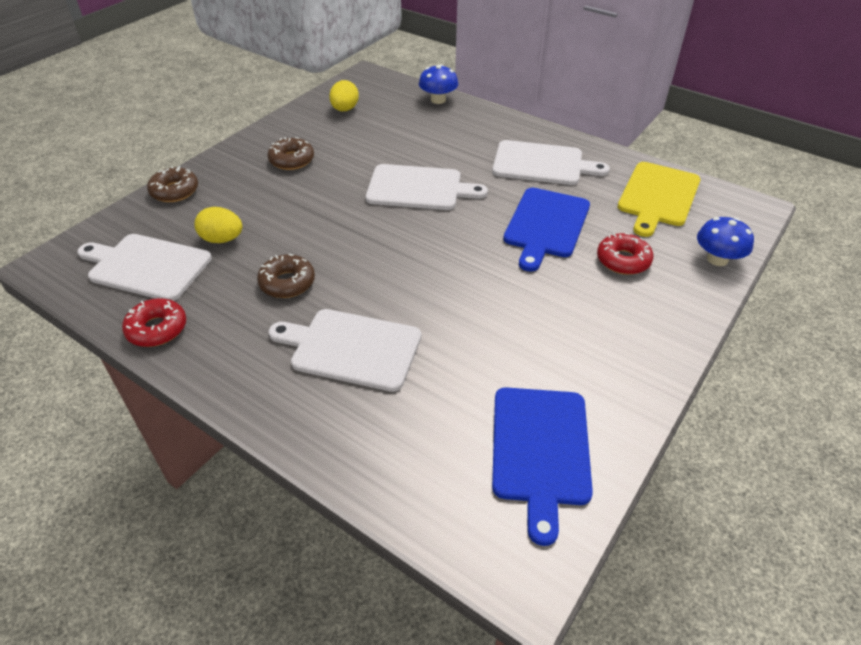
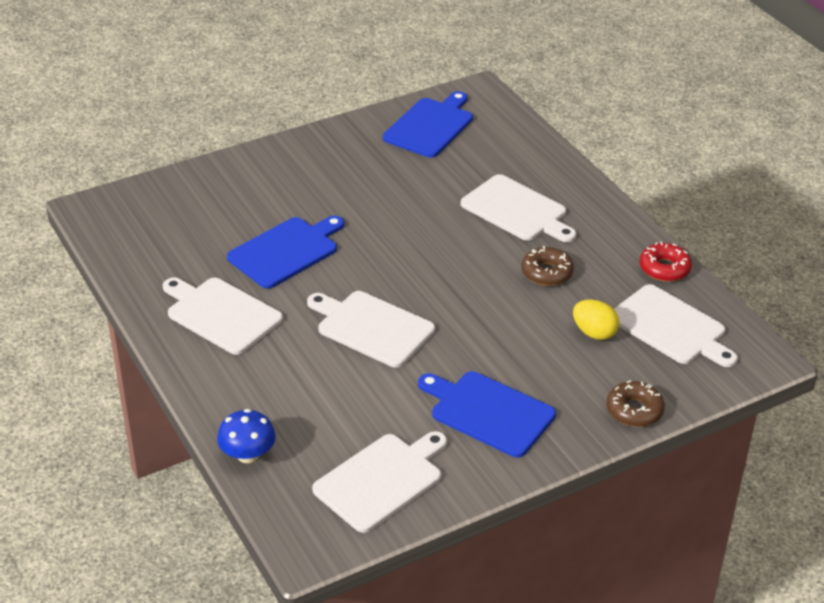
camera: 155 degrees left, 5 degrees down
brown donut [267,137,314,170] -> blue cutting board [418,371,556,458]
yellow egg [329,80,359,111] -> white cutting board [312,431,447,533]
red donut [597,233,653,275] -> none
yellow cutting board [618,162,700,237] -> none
blue mushroom [697,217,754,266] -> none

